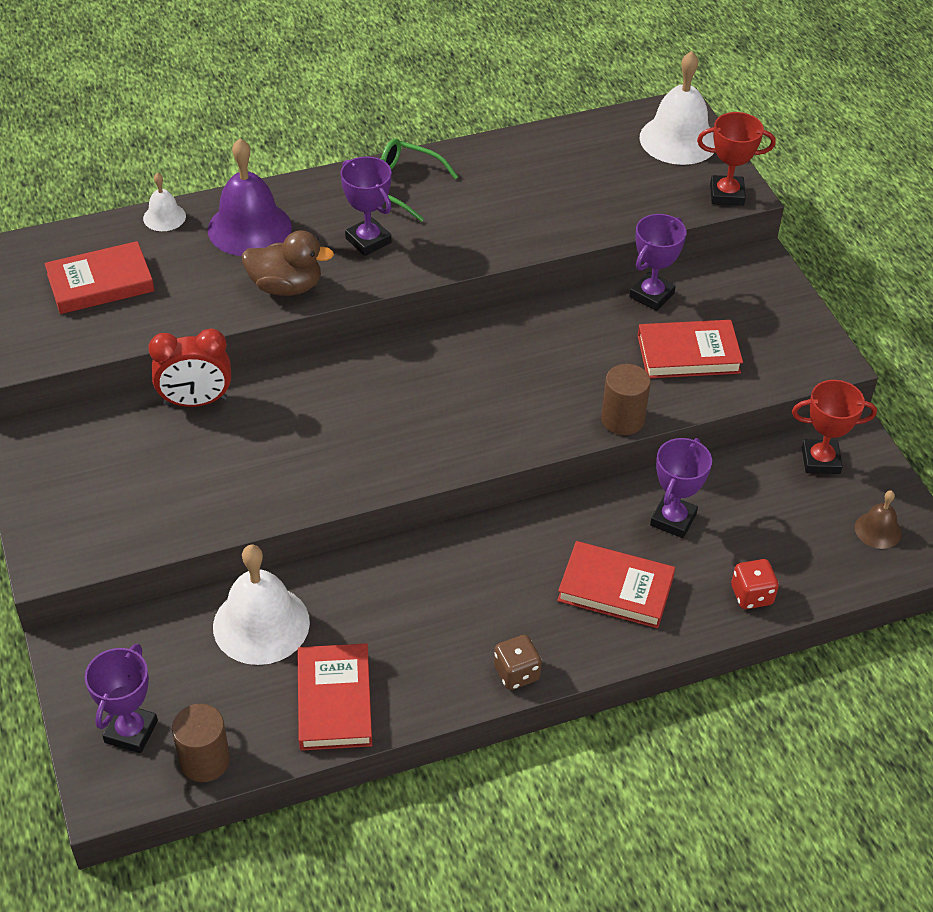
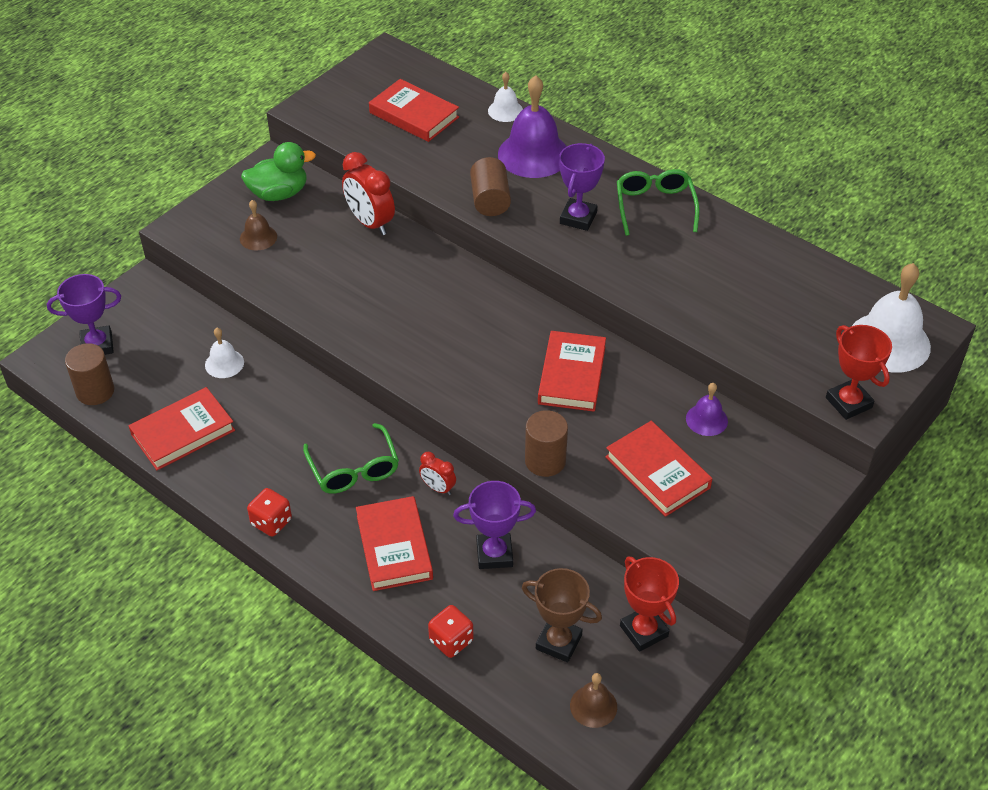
camera: 60 degrees right, 0 degrees up
white bell [213,545,310,665] -> white bell [205,328,244,378], size x0.51
brown duck [242,230,334,296] -> brown cylinder [470,157,511,216]
brown dice [494,635,542,690] -> red dice [247,488,292,537]
purple trophy [629,214,686,311] -> purple bell [686,383,728,436]
none -> brown bell [240,200,277,251]
none -> green duck [241,142,316,201]
none -> green glasses [303,423,399,494]
none -> red clock [419,452,456,495]
none -> brown trophy [522,568,602,662]
none -> red book [538,331,606,412]

